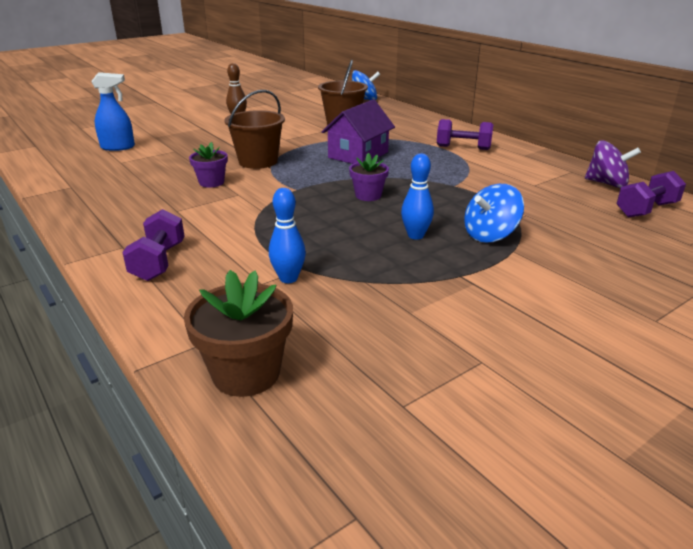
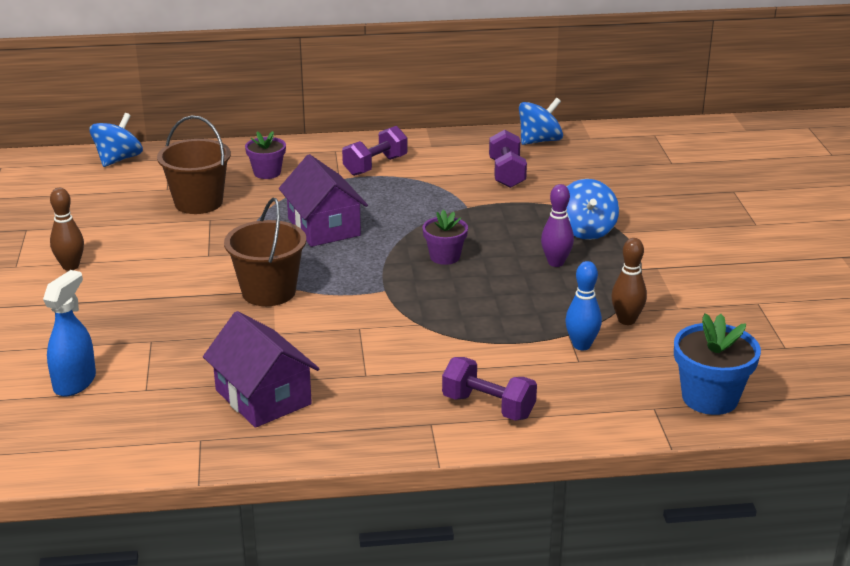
camera: 60 degrees left, 0 degrees up
brown flower pot [184,270,293,397] -> blue flower pot [674,313,761,415]
purple flower pot [189,142,228,188] -> purple flower pot moved to [245,131,286,179]
blue bowling pin [401,153,434,240] -> purple bowling pin [541,184,574,267]
purple spinning top [585,140,641,188] -> blue spinning top [519,98,563,145]
purple dumbbell [617,171,686,218] -> purple dumbbell moved to [489,130,527,188]
none -> purple house [203,311,319,428]
none -> brown bowling pin [611,238,647,325]

